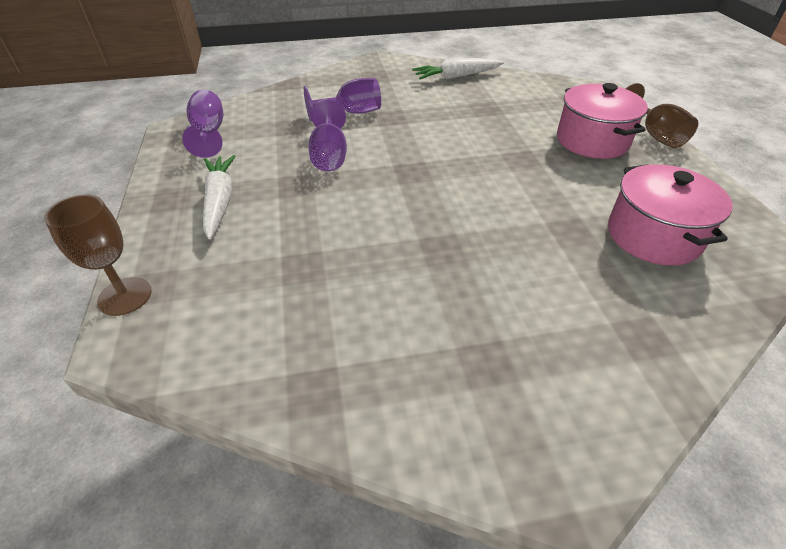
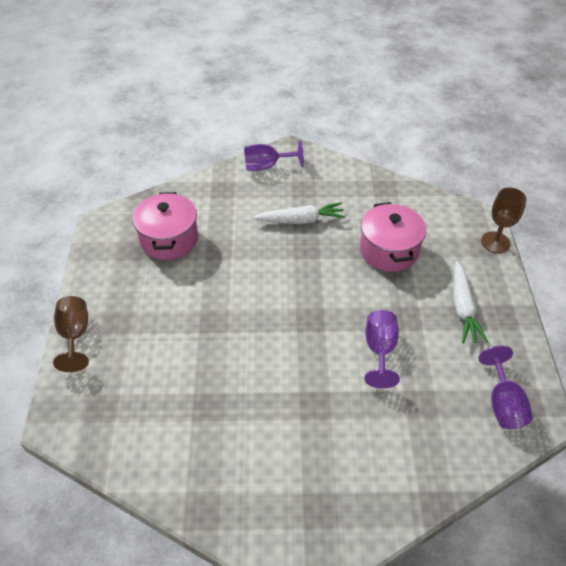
camera: 170 degrees left, 5 degrees up
purple goblet [304,78,381,121] -> purple goblet moved to [244,140,304,171]
white carrot [412,58,504,79] -> white carrot moved to [252,202,345,224]
pink pot [557,83,648,159] -> pink pot moved to [360,202,426,272]

